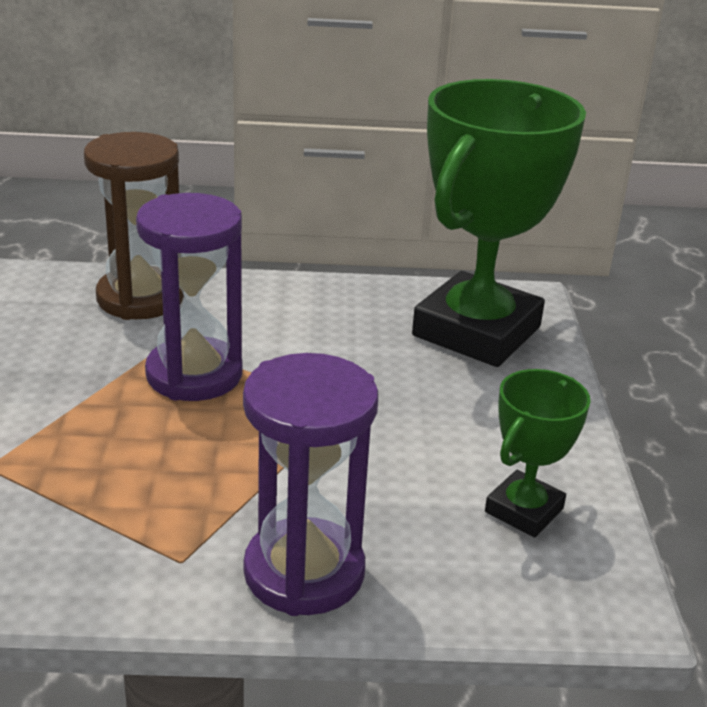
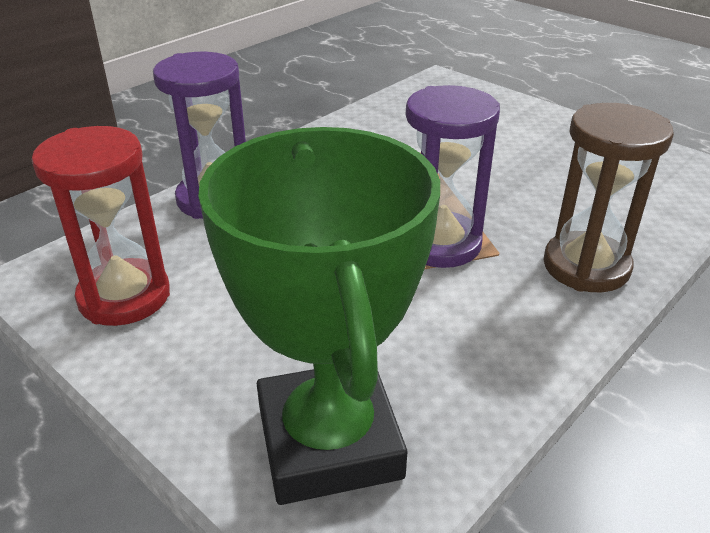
camera: 135 degrees right, 5 degrees up
green trophy [485,369,591,537] -> red hourglass [32,126,170,326]

